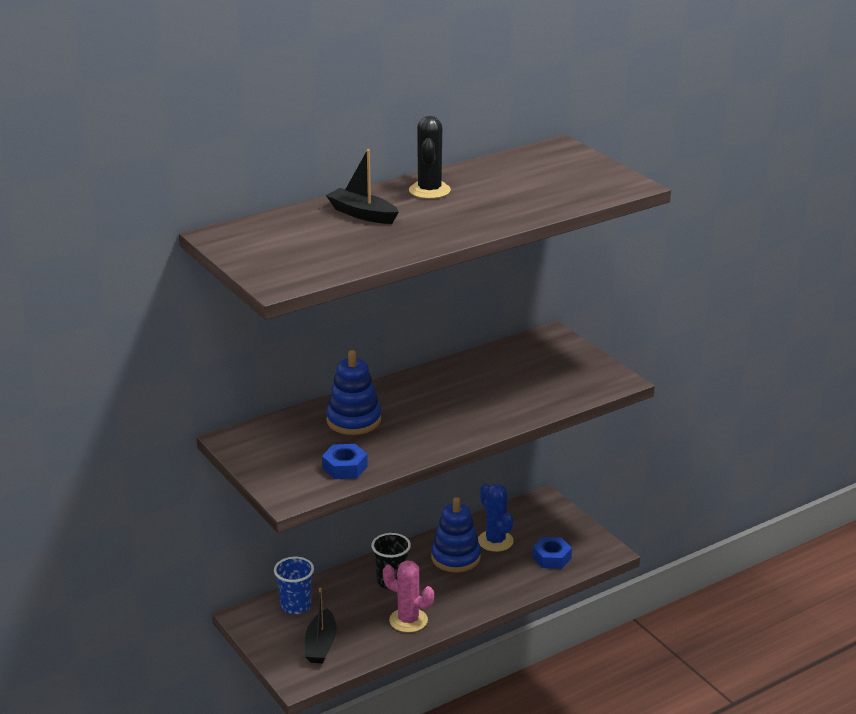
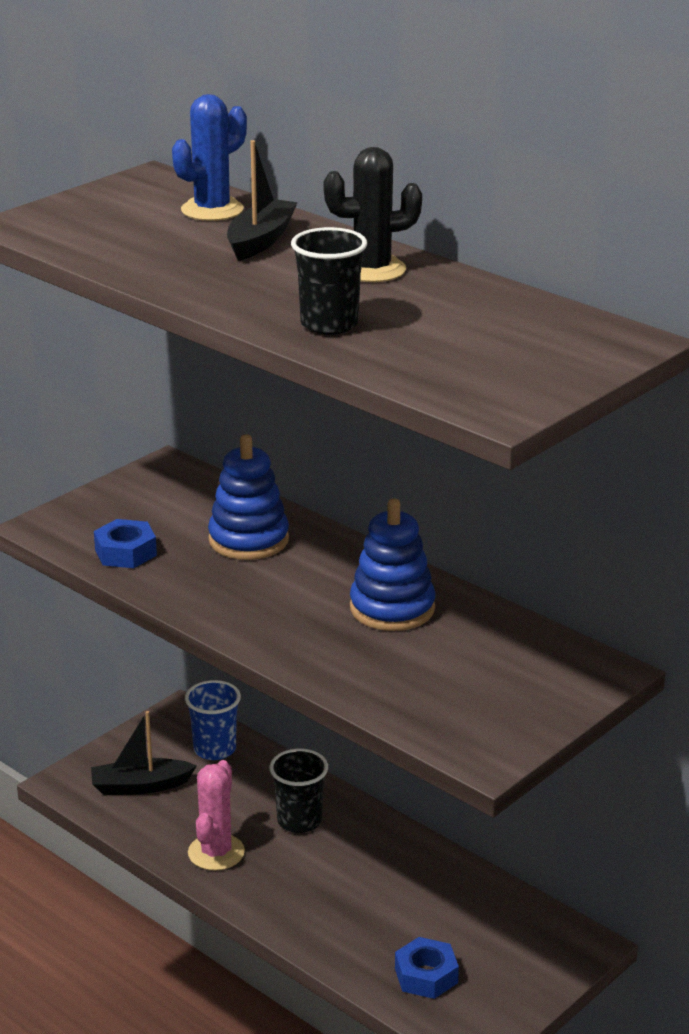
camera: 75 degrees right, 0 degrees up
blue stacking toy [431,497,481,573] -> blue stacking toy moved to [350,498,435,631]
blue cactus [478,483,514,552] -> blue cactus moved to [172,94,247,221]
none -> black cup [291,227,367,335]

